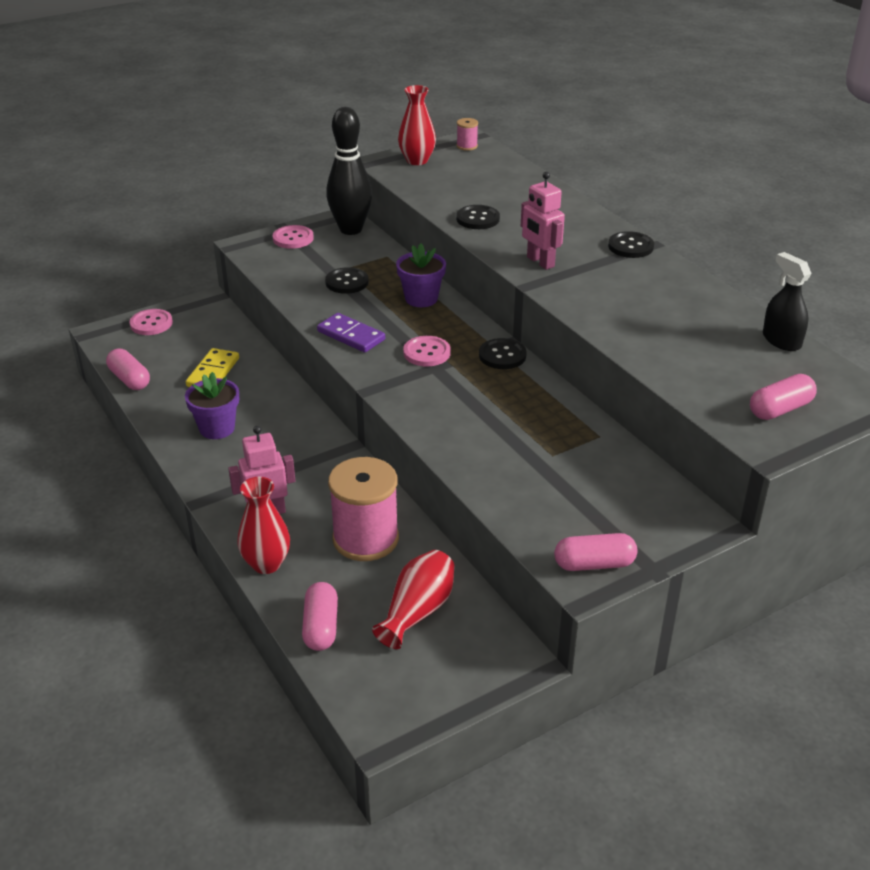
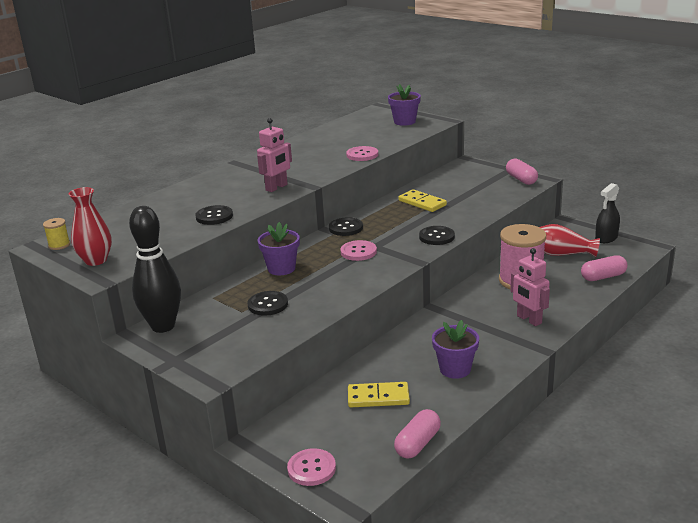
camera: 105 degrees left, 10 degrees down
red vase [237,477,290,574] -> none
pink button [273,225,314,249] -> pink button moved to [346,146,378,161]
purple domino [317,313,385,353] -> none
pink spool [457,118,478,151] -> yellow spool [43,218,70,250]
black button [608,231,654,258] -> black button moved to [419,226,455,245]
pink capsule [750,374,817,420] -> purple flower pot [388,84,421,126]
black spray bottle [763,252,812,351] -> black spray bottle moved to [595,183,620,243]
none -> yellow domino [399,189,447,212]

